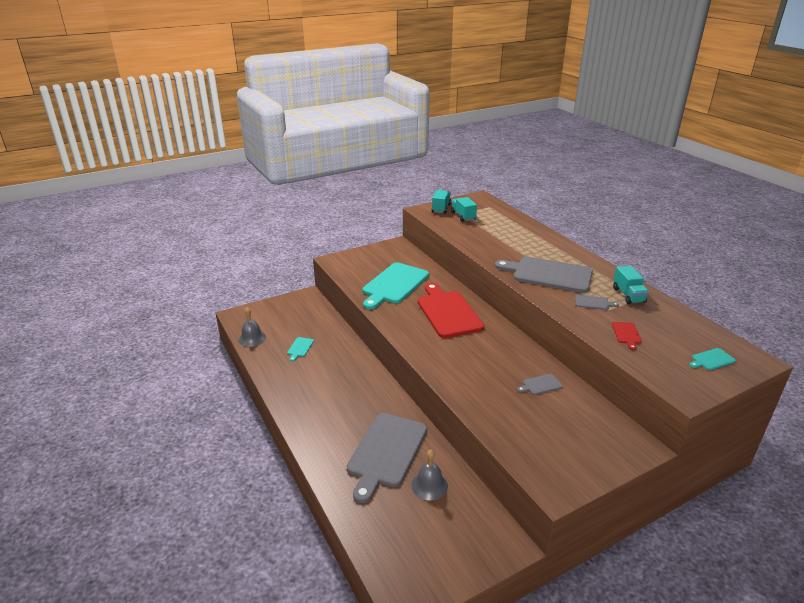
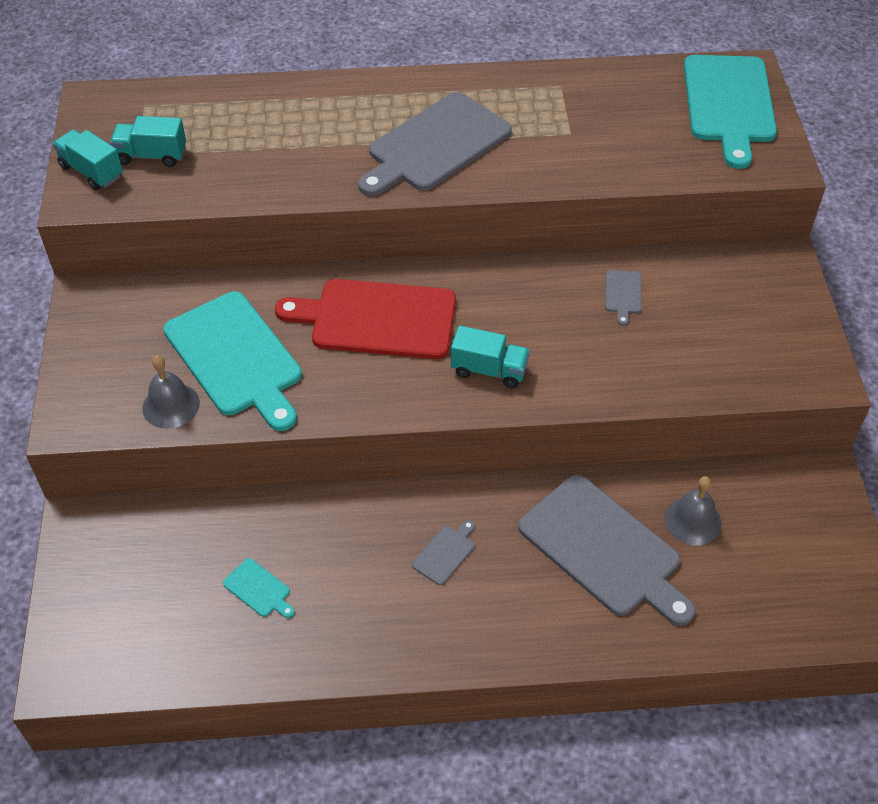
camera: 65 degrees left, 20 degrees up
grey bell [238,307,266,347] -> grey bell moved to [142,355,200,429]
grey cutting board [575,295,619,310] -> grey cutting board moved to [412,520,475,585]
red cutting board [612,322,642,350] -> none
turquoise truck [613,266,649,304] -> turquoise truck moved to [451,326,530,388]
turquoise cutting board [689,348,736,370] -> turquoise cutting board [684,55,777,169], size x2.45

